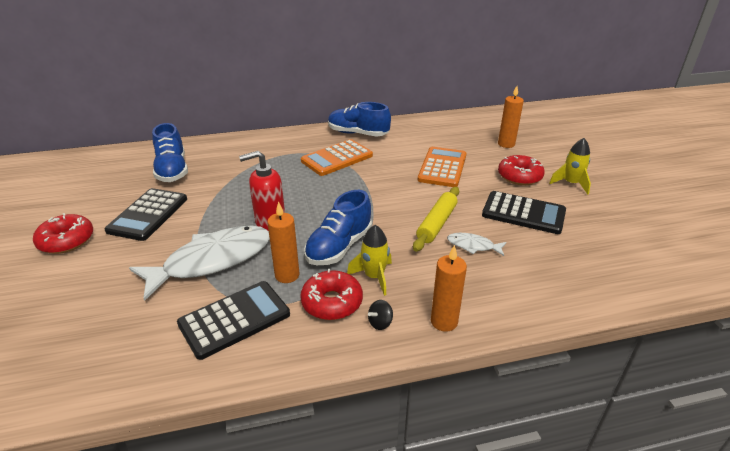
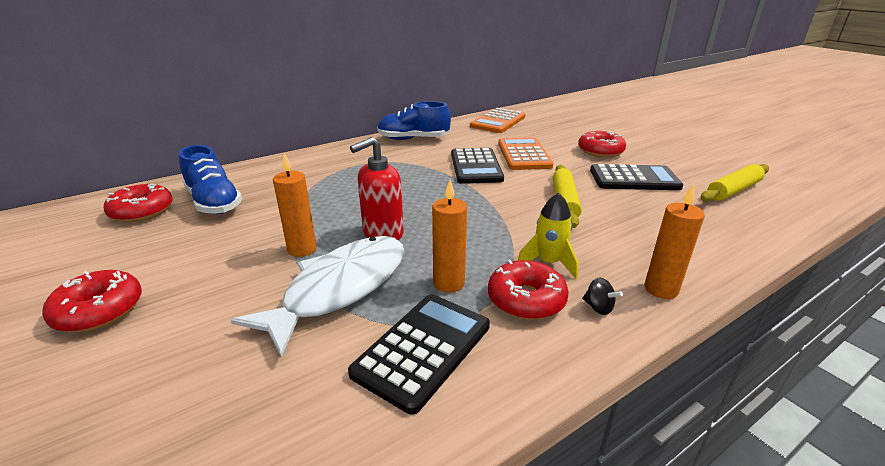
camera: 20 degrees left, 5 degrees down
black calculator [104,188,187,241] -> black calculator moved to [451,148,504,184]
orange calculator [301,139,373,176] -> orange calculator moved to [470,108,526,133]
blue shoe [304,190,372,265] -> none
black spinning top [368,300,393,330] -> black spinning top turned 75 degrees counterclockwise [582,277,623,315]
white fish [447,233,506,256] -> none
orange candle [498,86,524,148] -> orange candle moved to [273,153,317,257]
yellow rocket [549,138,591,194] -> none
none -> red donut [104,184,173,222]
none -> yellow rolling pin [700,164,769,202]

